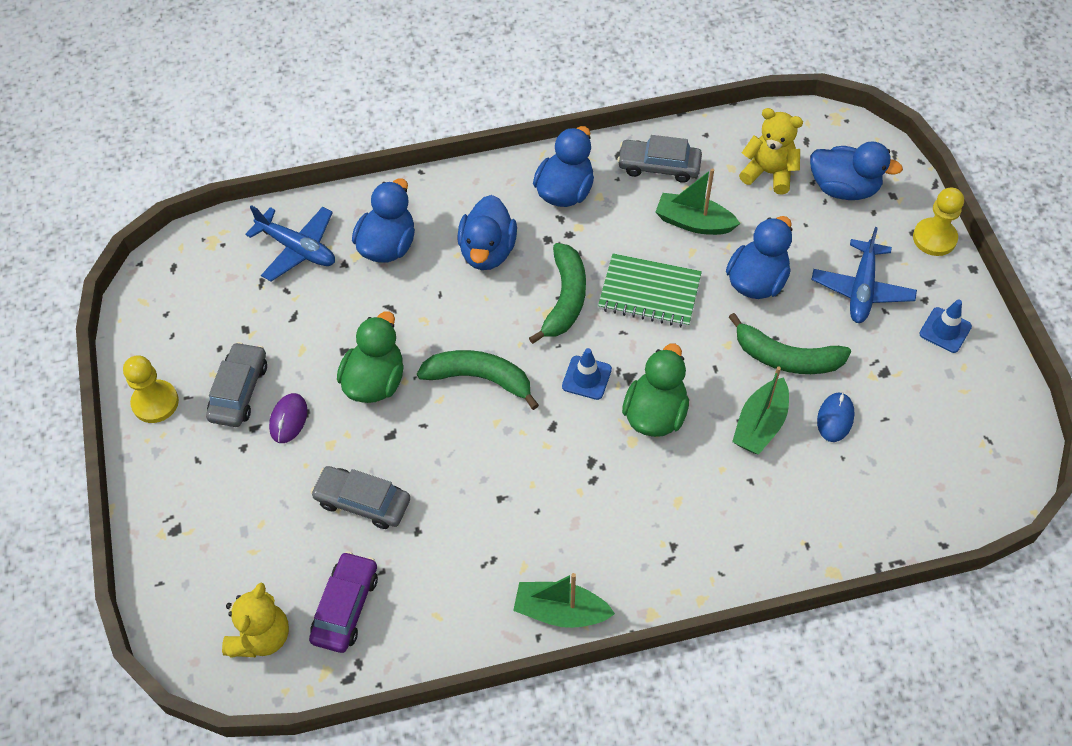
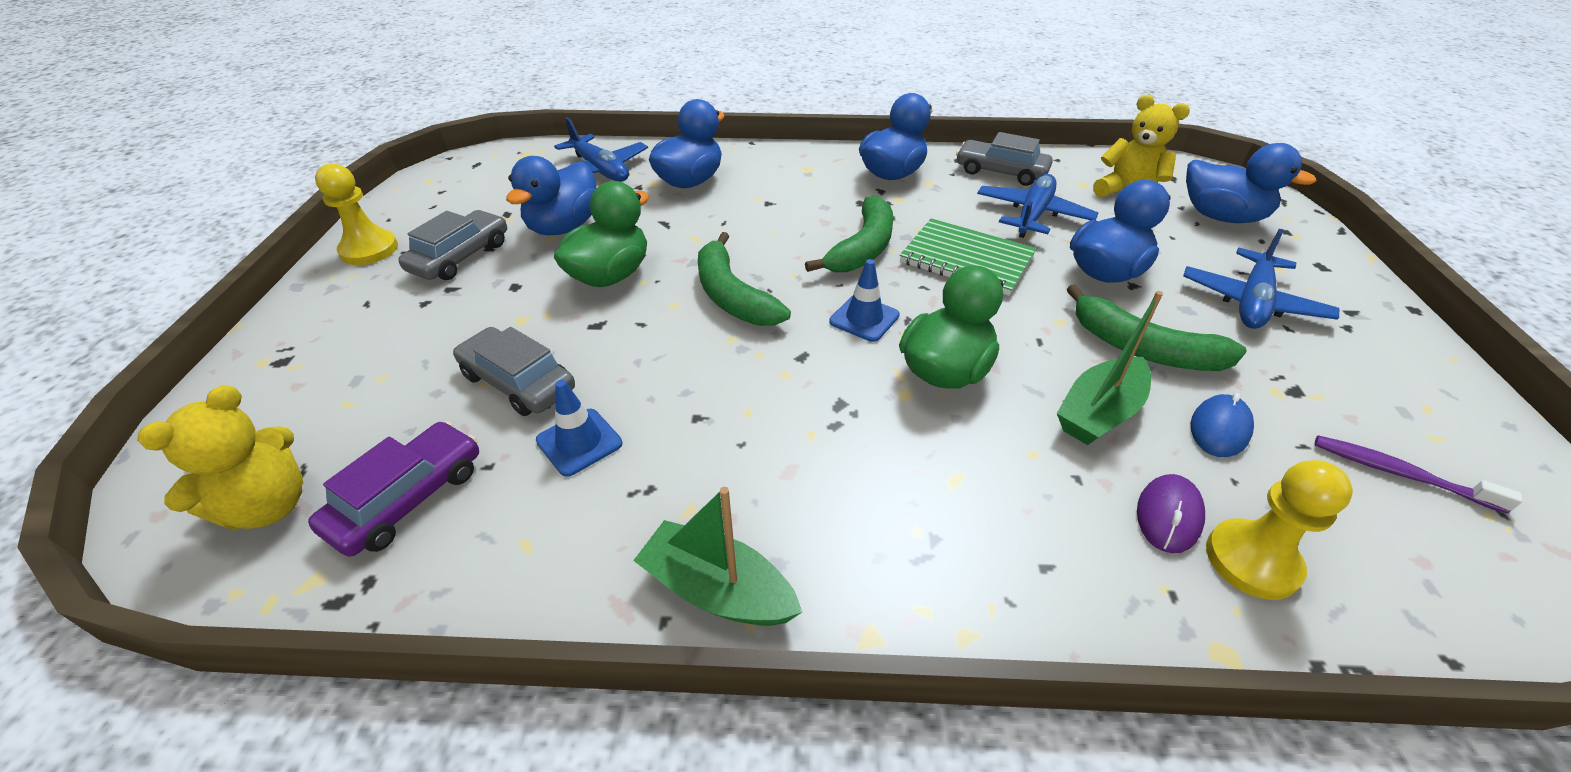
camera: 15 degrees right, 15 degrees down
purple mouse [269,393,308,443] -> purple mouse moved to [1137,474,1205,553]
green banana [417,350,539,410] -> green banana turned 150 degrees counterclockwise [698,232,791,326]
blue duck [457,195,517,270] -> blue duck moved to [506,156,596,235]
green boat [656,168,740,235] -> blue plane [977,174,1098,238]
yellow pawn [913,188,964,256] -> yellow pawn moved to [1206,460,1353,600]
blue traffic cone [919,300,972,353] -> blue traffic cone moved to [536,380,622,477]
none -> purple toothbrush [1315,435,1523,513]

